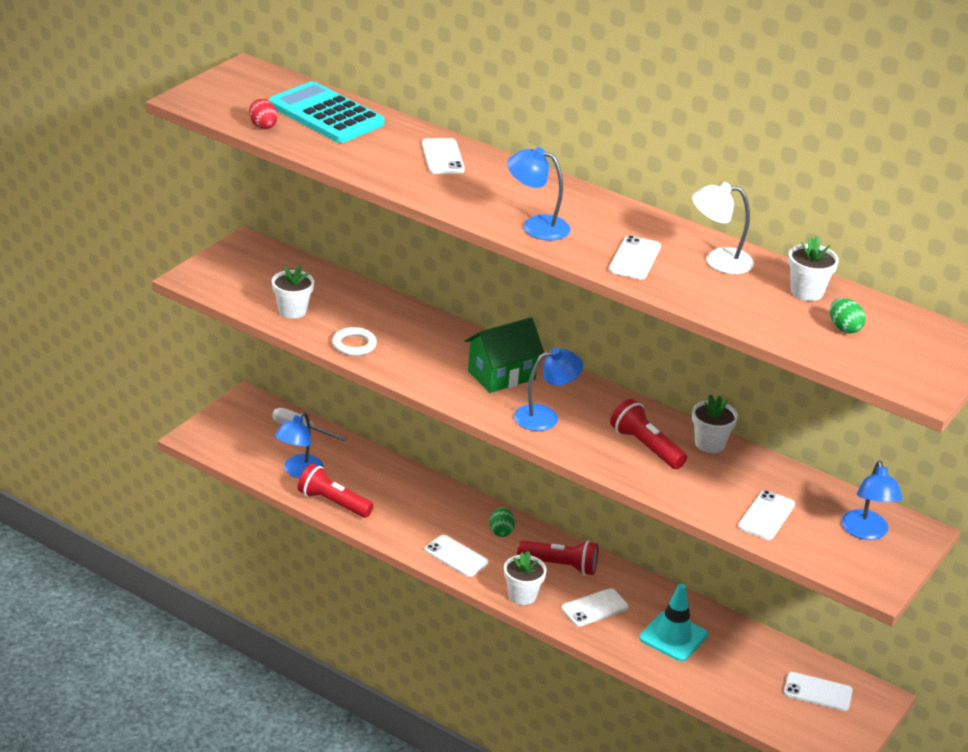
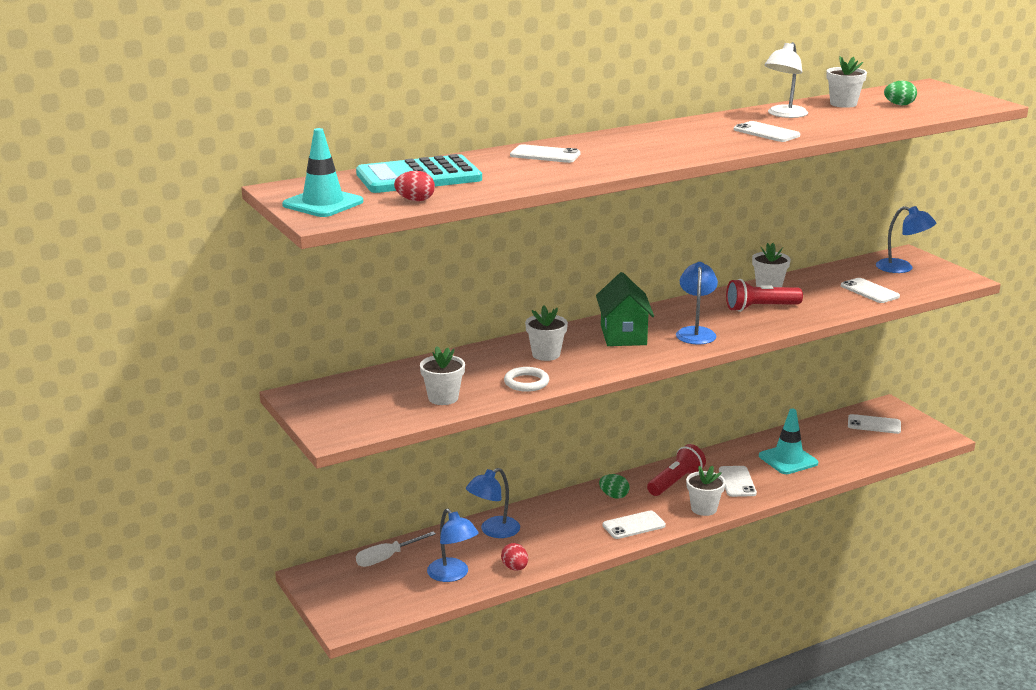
camera: 60 degrees left, 10 degrees down
red flashlight [298,464,374,518] -> red egg [501,543,528,571]
blue lamp [507,147,571,240] -> blue lamp moved to [466,468,520,538]
white phone [783,672,853,711] -> white phone turned 60 degrees clockwise [848,414,901,434]
none -> turquoise traffic cone [282,128,363,217]
none -> white flower pot [525,305,568,361]

